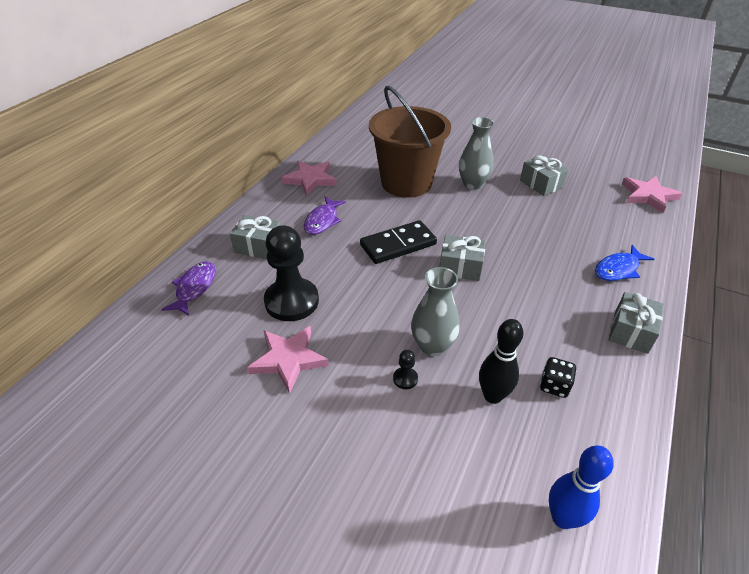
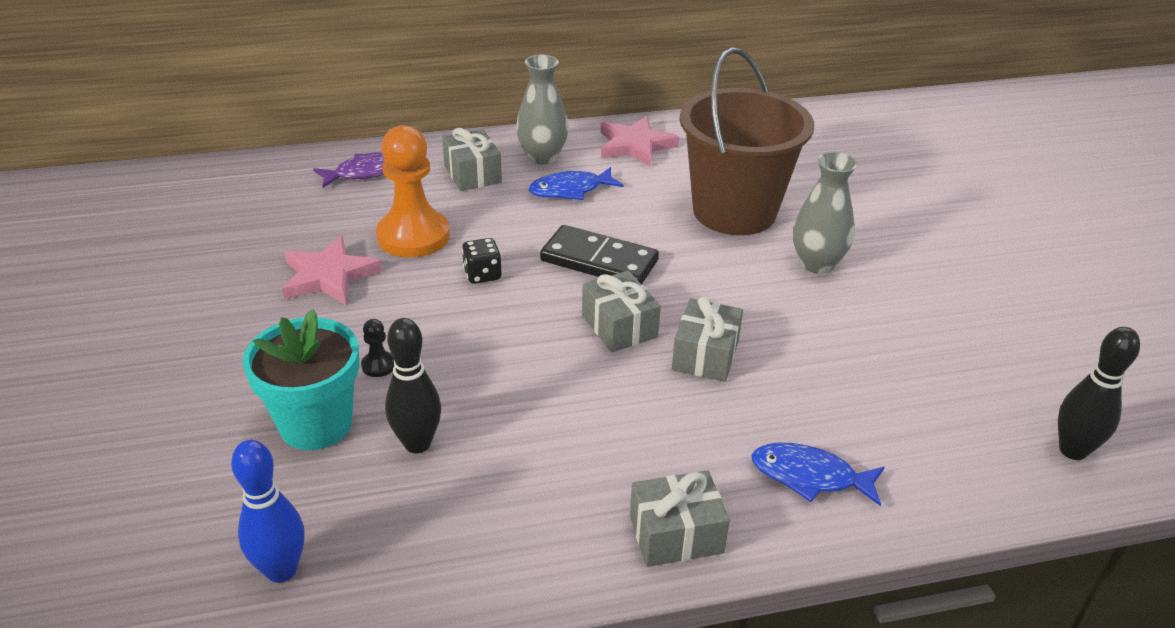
camera: 50 degrees right, 5 degrees down
black pawn [264,225,319,321] -> orange pawn [376,125,450,258]
purple fish [304,197,346,235] -> blue fish [529,167,624,200]
grey vase [411,267,460,356] -> grey vase moved to [516,55,569,164]
grey gift [520,155,569,196] -> grey gift moved to [672,297,743,382]
black dice [540,357,577,398] -> black dice moved to [462,238,501,284]
pink star [622,176,683,213] -> black bowling pin [1058,327,1140,460]
none -> turquoise flower pot [243,309,359,450]

